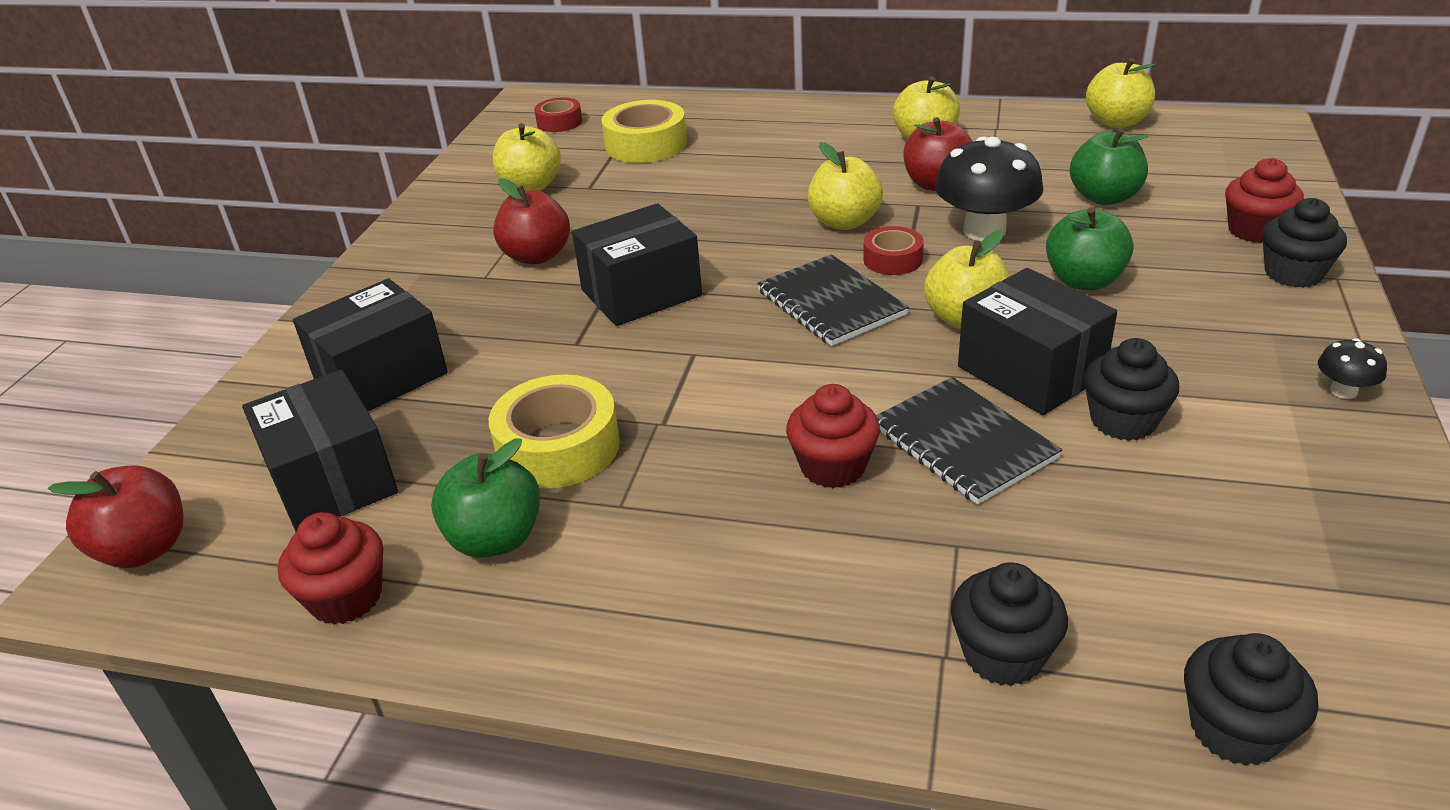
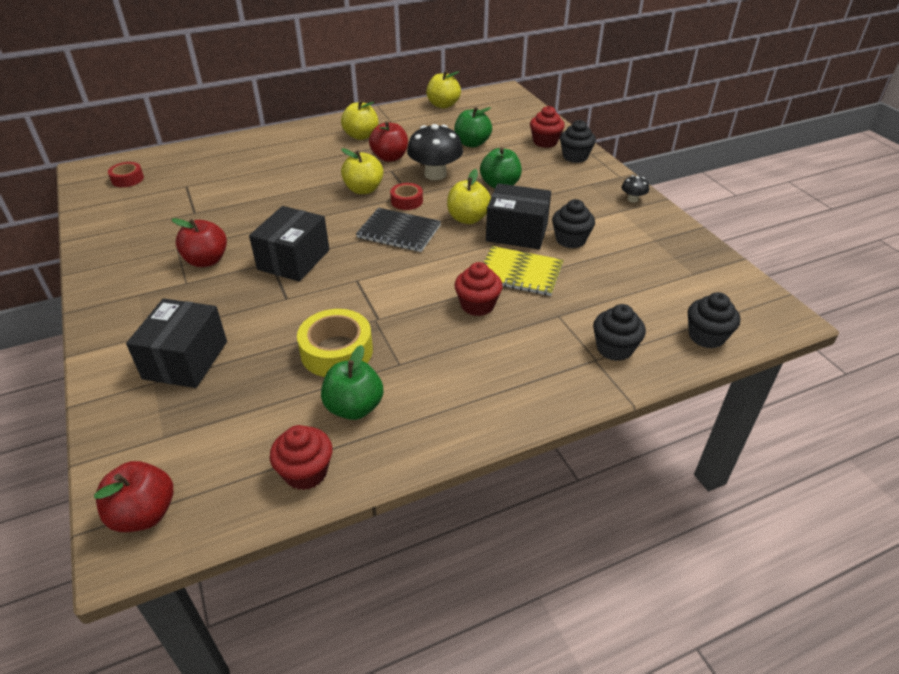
camera: 40 degrees left, 5 degrees up
black box [242,370,398,532] -> none
yellow apple [493,123,561,191] -> none
yellow tape [601,100,687,163] -> none
black notebook [876,377,1062,504] -> yellow notebook [483,246,564,296]

